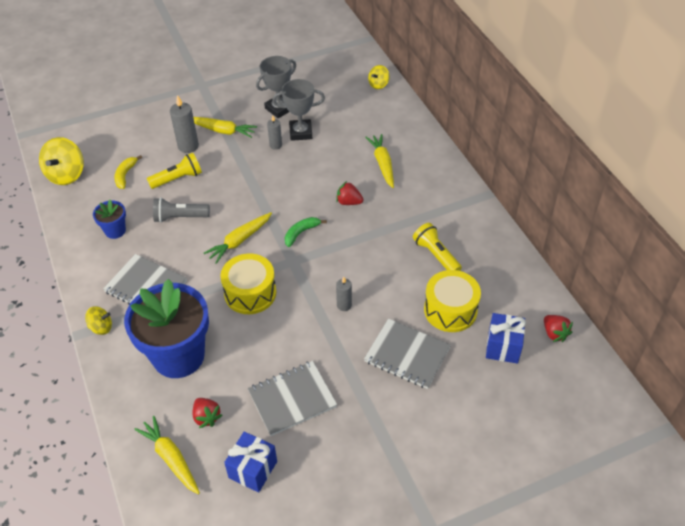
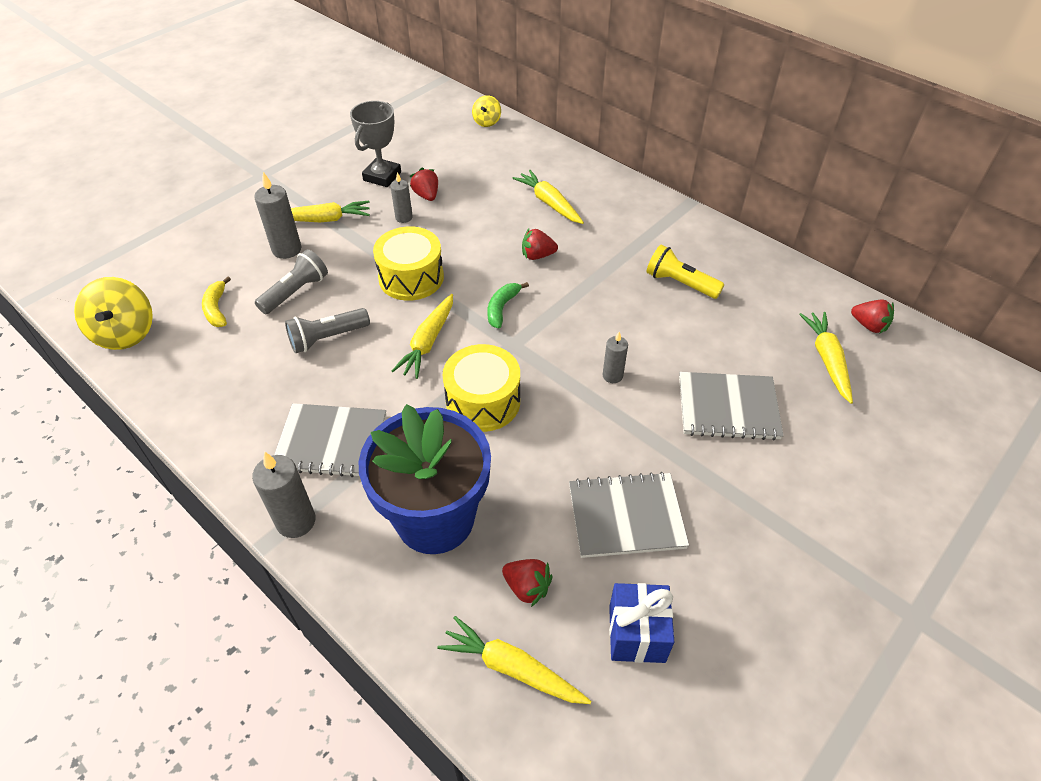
camera: 25 degrees left, 0 degrees up
yellow spinning top [85,306,112,335] -> grey candle [252,451,316,538]
blue flower pot [93,200,126,239] -> none
yellow flashlight [147,153,202,189] -> grey flashlight [255,249,328,314]
grey notebook [248,361,337,436] -> grey notebook turned 45 degrees clockwise [569,472,689,558]
grey trophy [272,79,325,141] -> red strawberry [410,168,438,201]
yellow drum [424,270,481,332] -> yellow drum moved to [373,226,444,301]
blue gift [486,313,526,364] -> yellow carrot [799,312,853,404]

